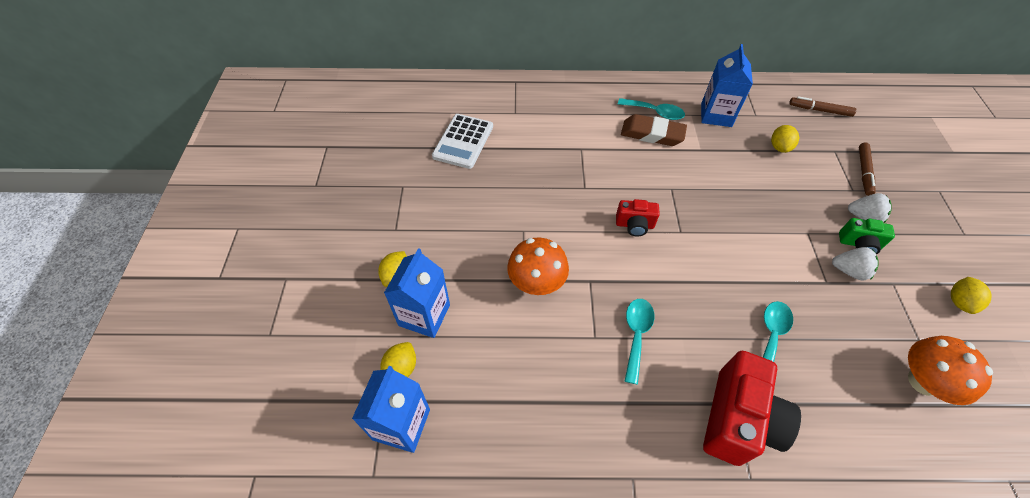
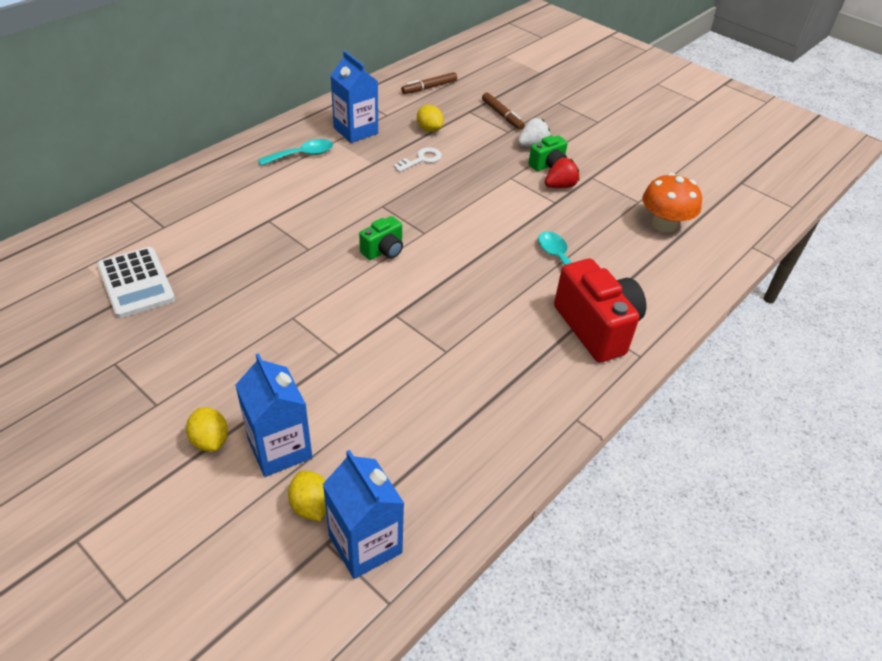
camera: 50 degrees left, 10 degrees down
orange mushroom [507,237,569,295] -> none
red camera [616,199,660,236] -> green camera [359,216,403,260]
brown eraser [621,114,687,146] -> none
turquoise spoon [625,299,654,385] -> none
white strawberry [832,247,879,281] -> red strawberry [545,158,579,188]
yellow lemon [951,277,992,314] -> none
none -> white key [393,148,442,172]

